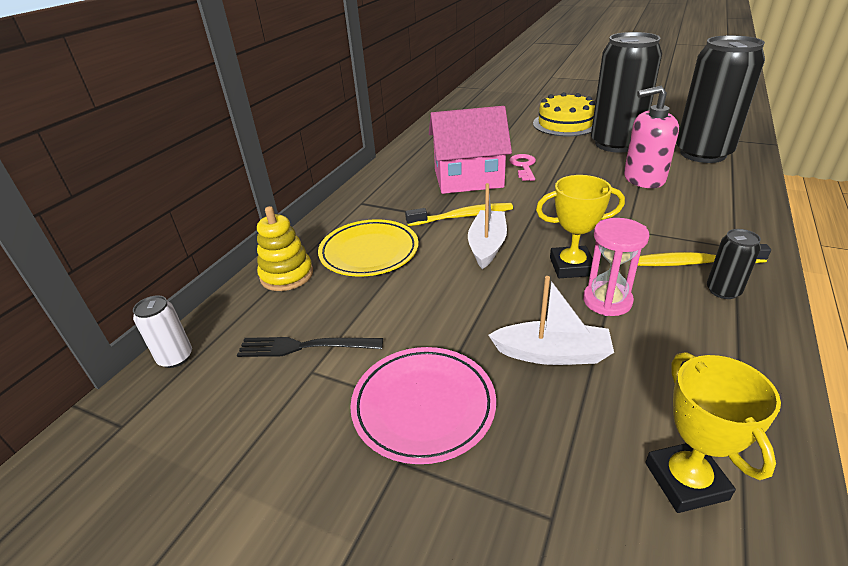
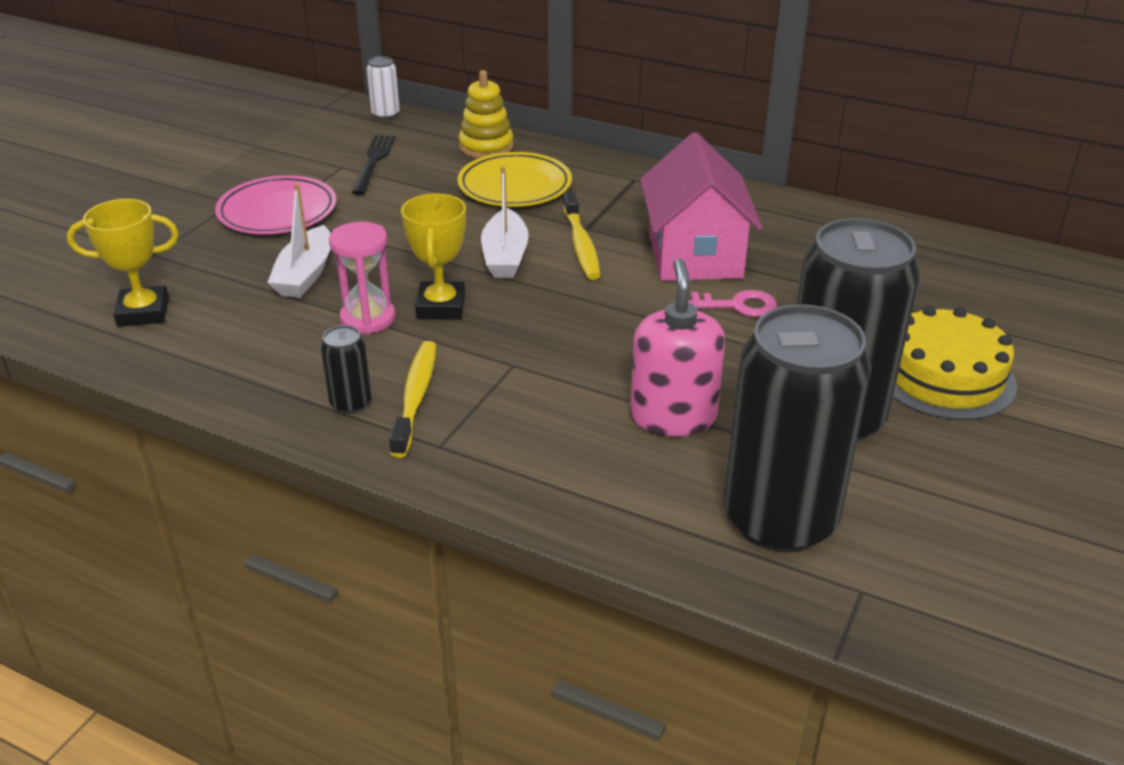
camera: 90 degrees right, 0 degrees up
white boat [468,183,507,269] -> white boat turned 75 degrees clockwise [481,167,529,278]

